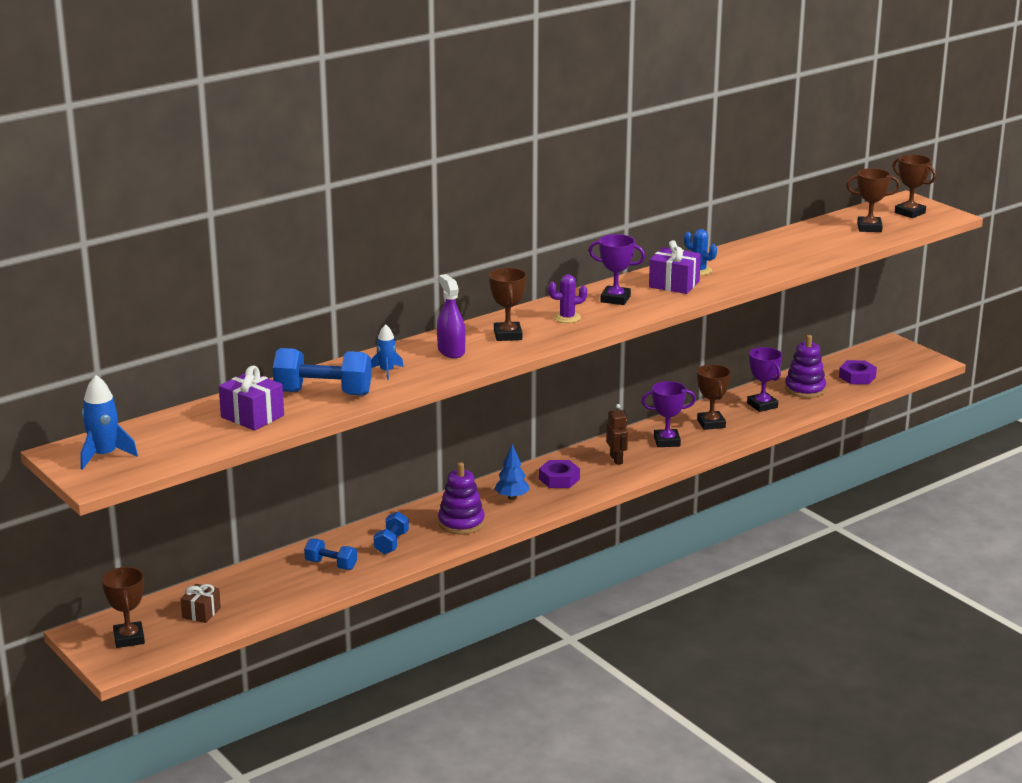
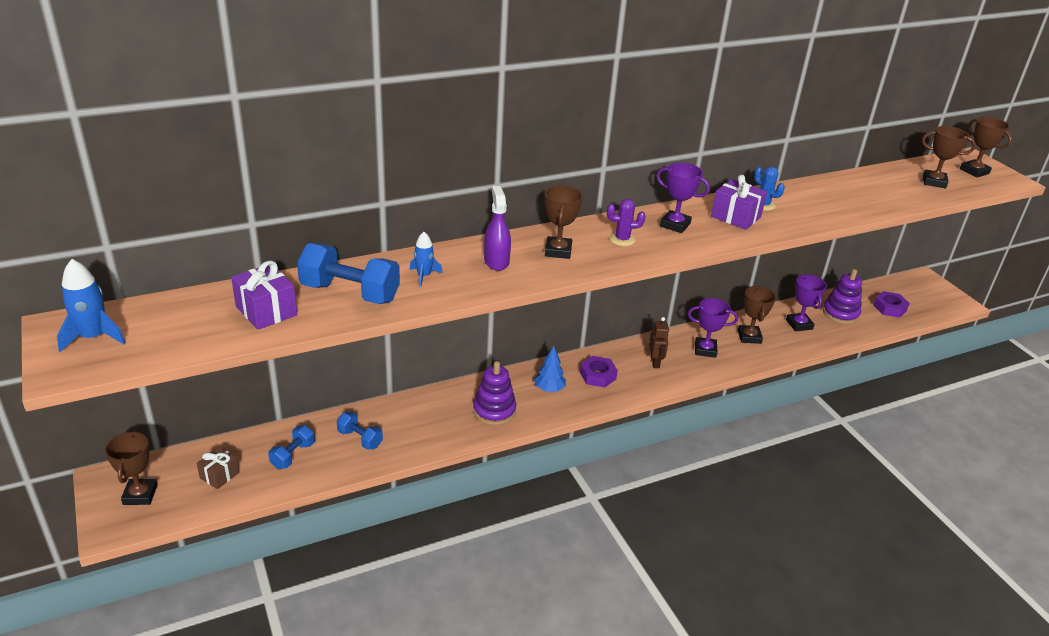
camera: 10 degrees right, 10 degrees up
blue dumbbell [373,512,409,554] -> blue dumbbell moved to [268,425,315,469]

